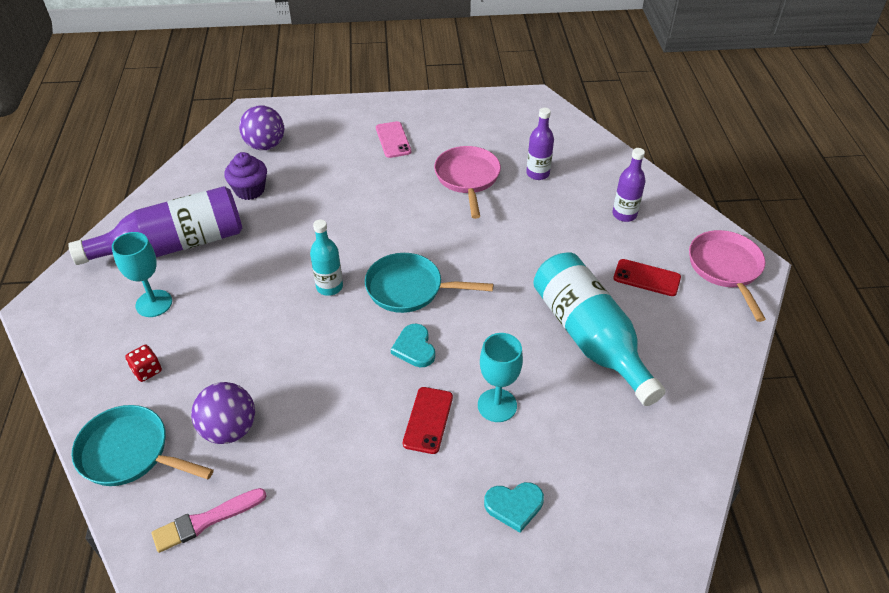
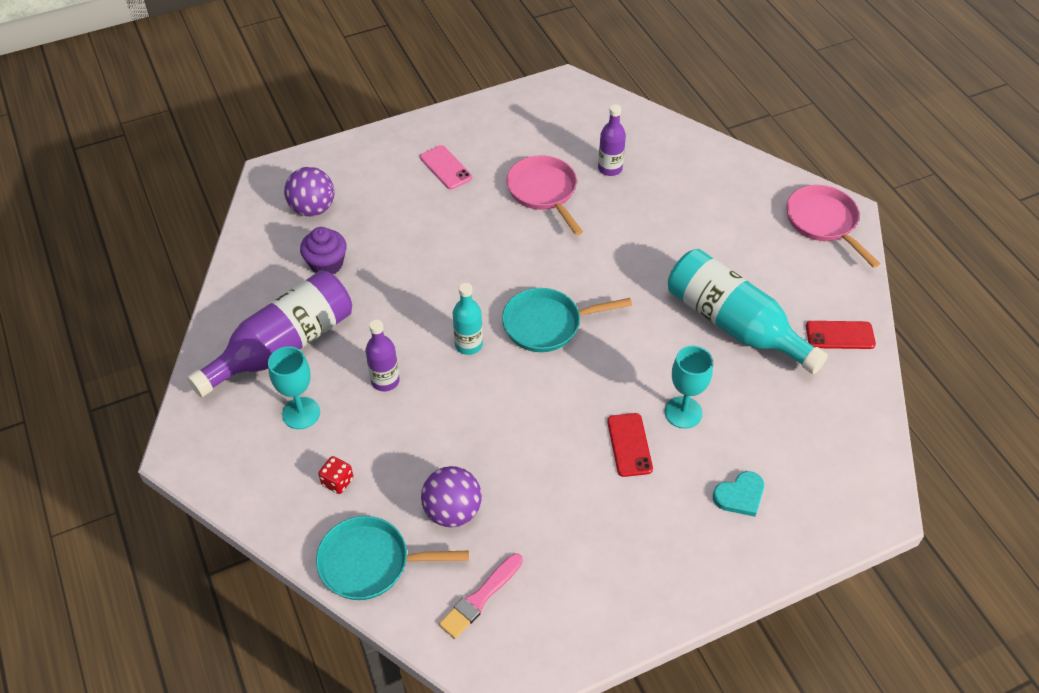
camera: 20 degrees left, 5 degrees up
turquoise heart [391,324,435,367] -> none
purple bottle [612,148,646,222] -> purple bottle moved to [365,320,400,391]
red phone [613,259,681,296] -> red phone moved to [806,321,876,349]

